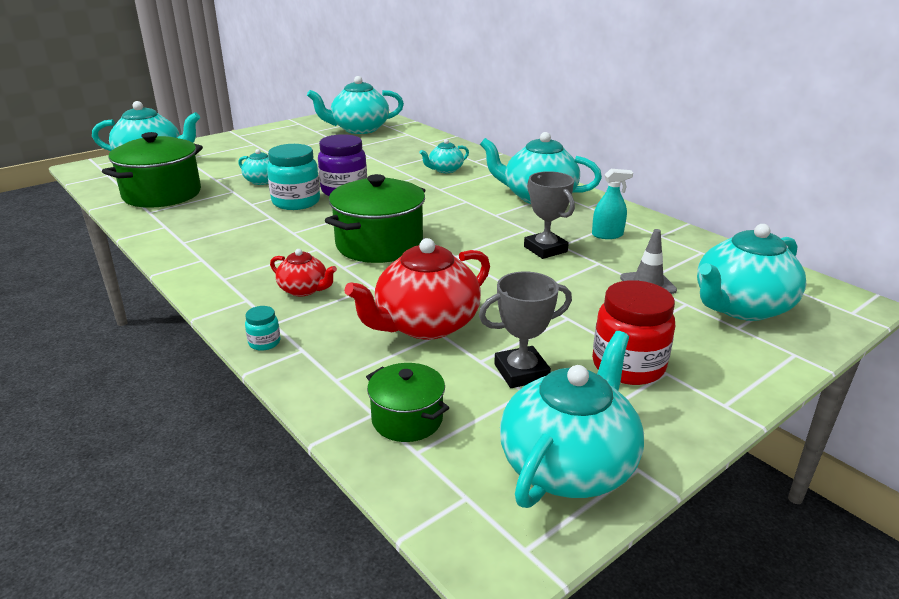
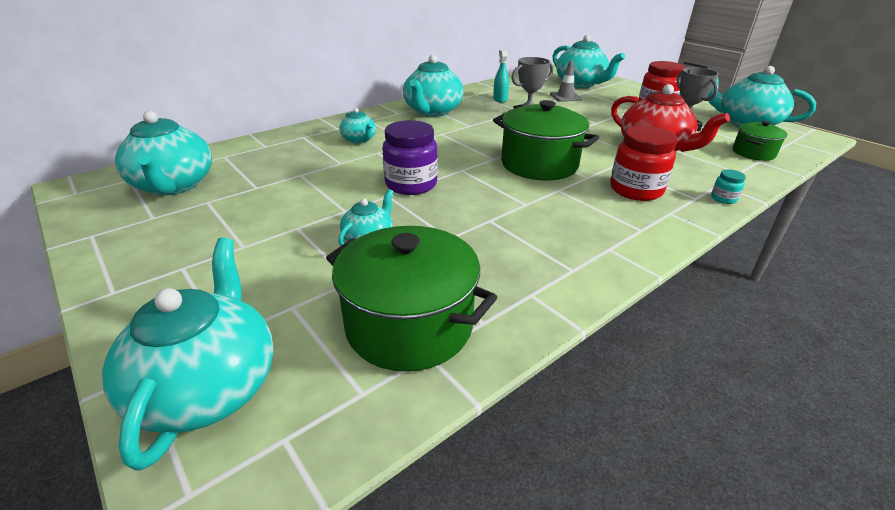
camera: 90 degrees left, 5 degrees up
turquoise jar [267,144,320,210] -> none
red teapot [270,249,337,296] -> red jar [610,126,677,201]

